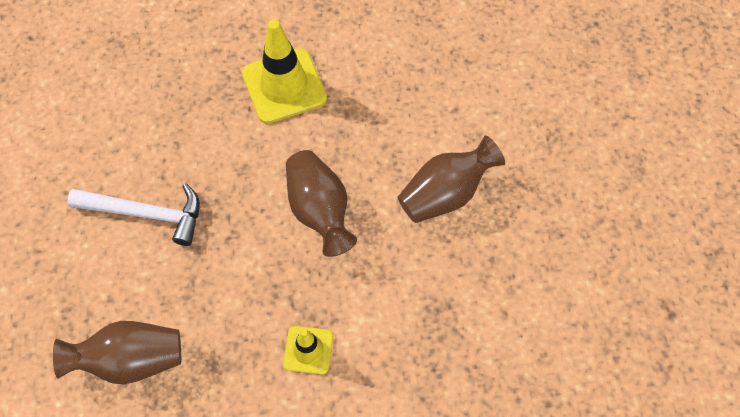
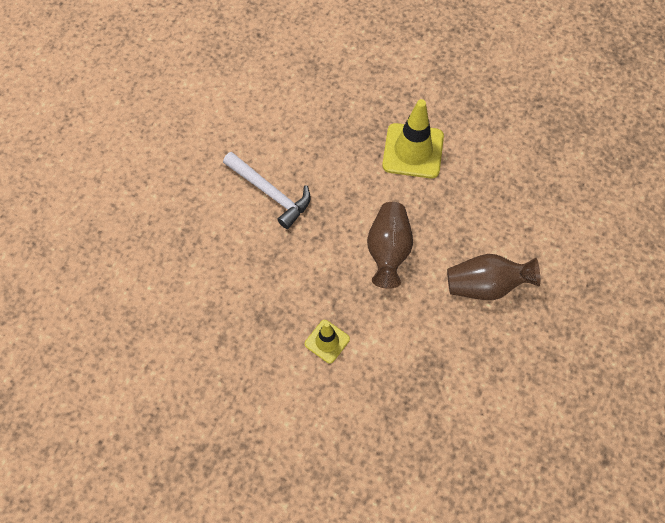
camera: 30 degrees right, 0 degrees up
brown vase [53,321,181,384] -> none

